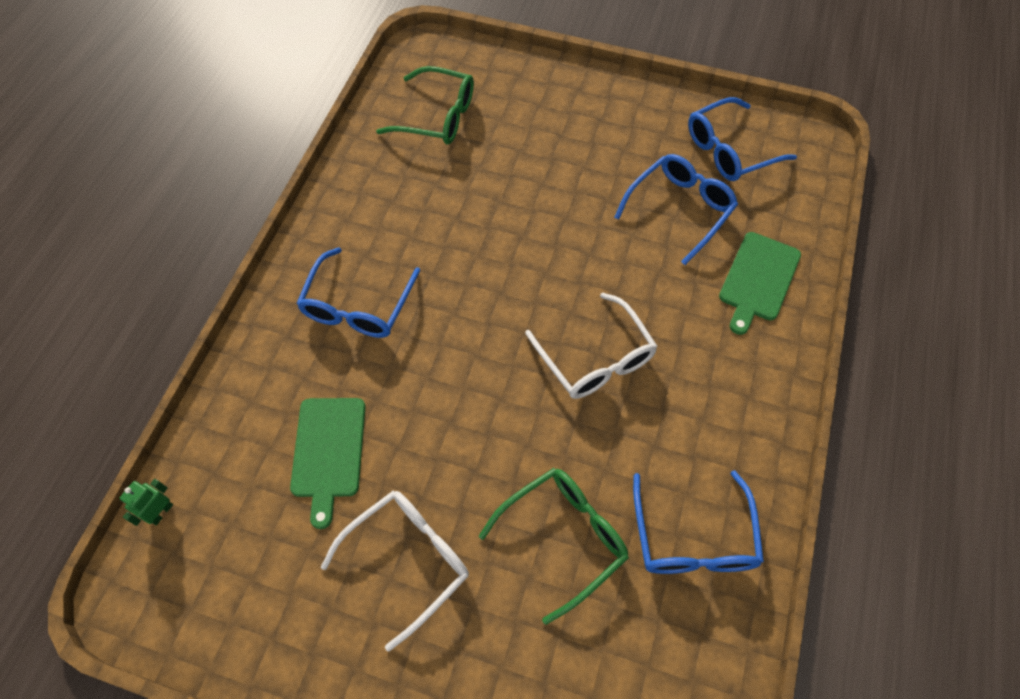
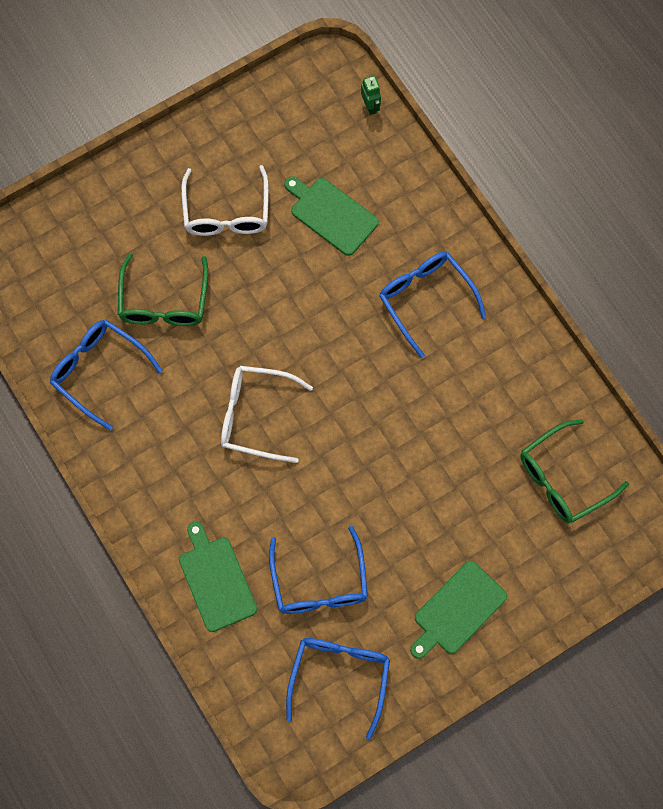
camera: 130 degrees right, 10 degrees up
none -> green cutting board [410,561,507,659]

